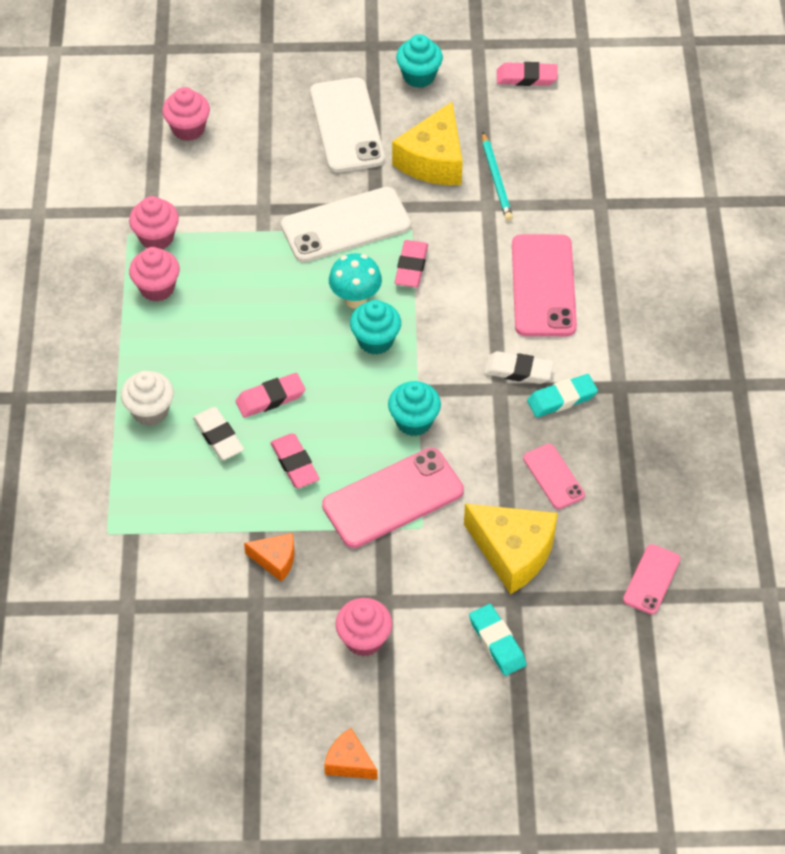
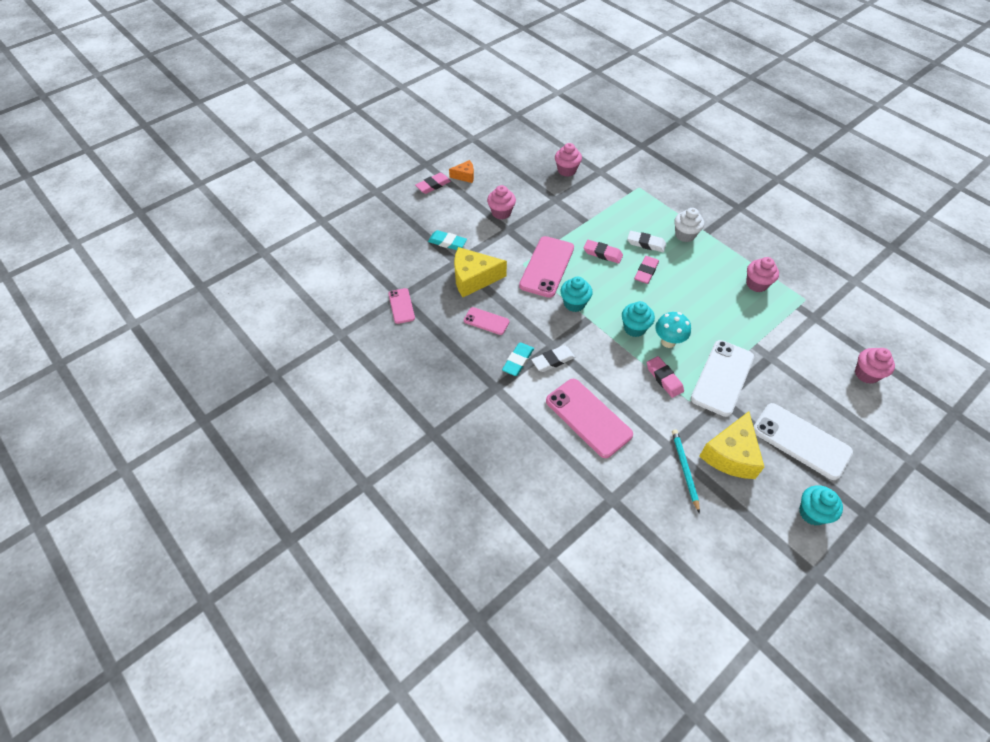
camera: 140 degrees right, 0 degrees up
pink cupcake [129,196,179,249] -> pink cupcake moved to [555,143,582,177]
orange cheese [244,533,295,582] -> none
yellow cheese [392,102,463,185] -> yellow cheese turned 135 degrees counterclockwise [699,411,764,479]
turquoise pencil [482,132,513,221] -> turquoise pencil turned 45 degrees clockwise [672,430,700,513]
pink eraser [497,62,558,86] -> pink eraser moved to [415,173,451,194]

